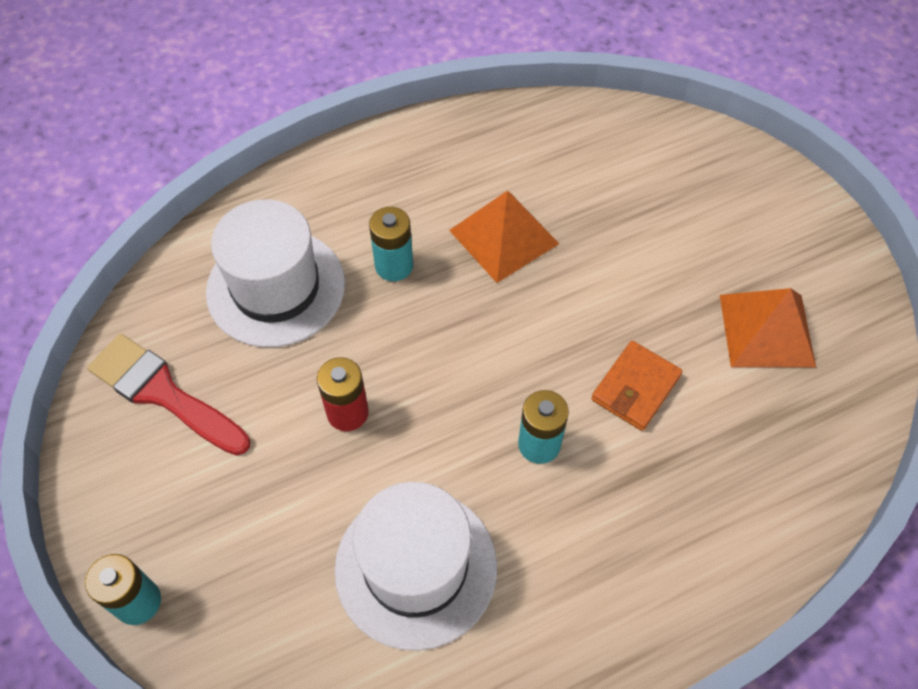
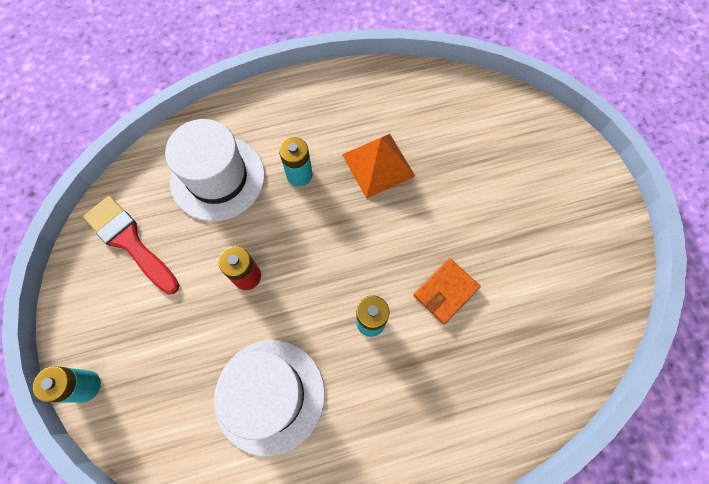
camera: 10 degrees right, 10 degrees up
orange pyramid [720,288,816,367] -> none

